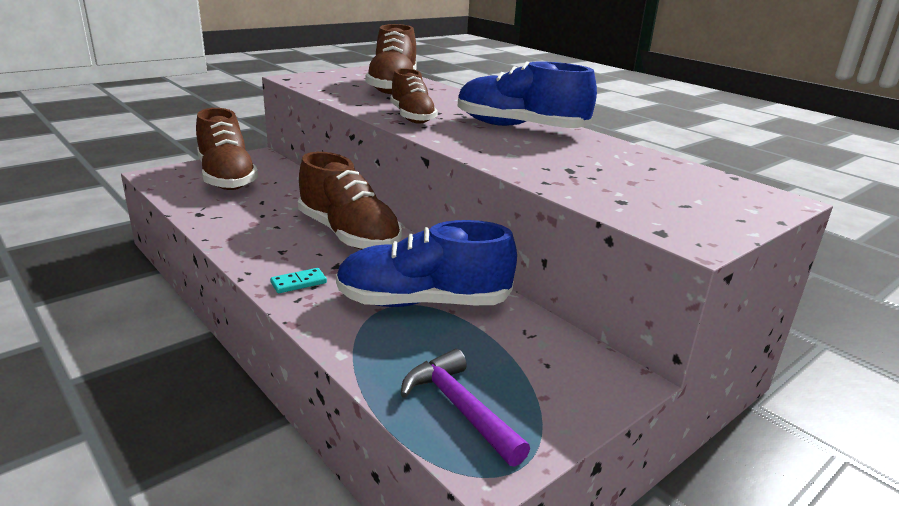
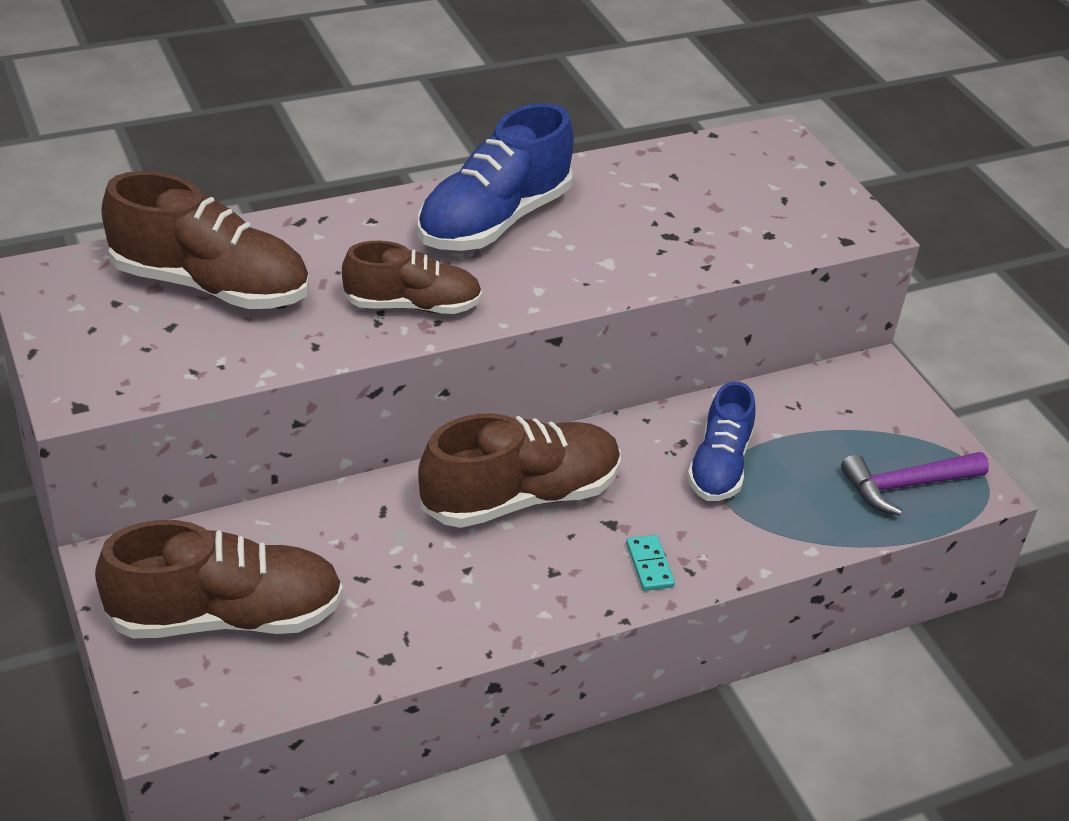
camera: 75 degrees left, 15 degrees up
blue shoe [336,220,517,307] -> blue shoe [687,381,756,501], size x0.64

